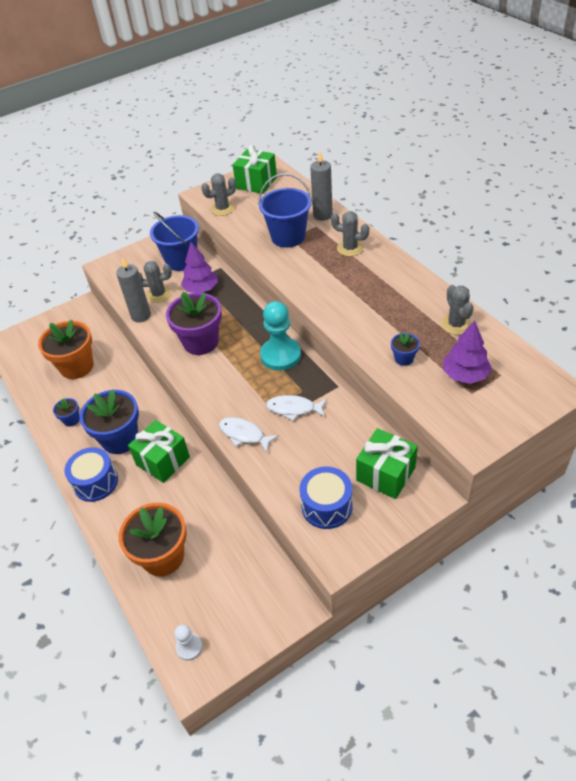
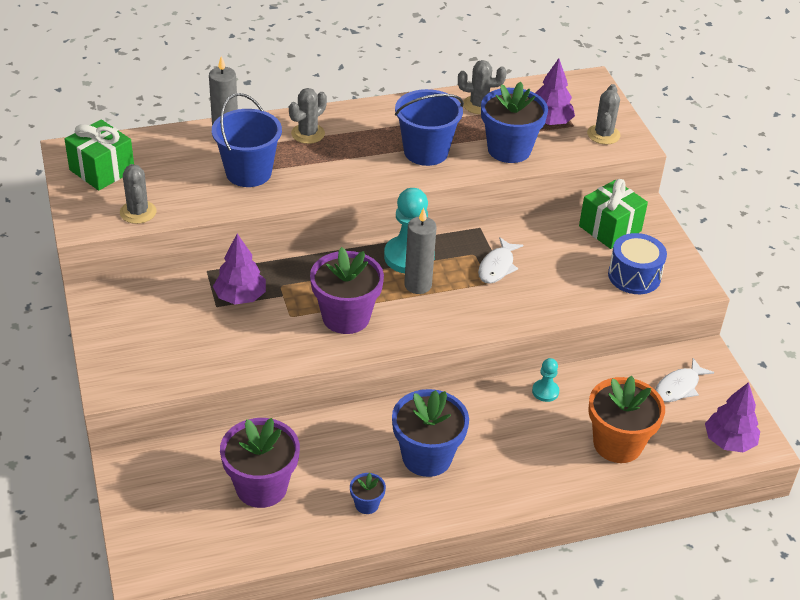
camera: 80 degrees left, 5 degrees down
orange flower pot [38,320,94,379] -> purple flower pot [220,418,300,508]
blue drum [64,447,118,502] -> none
grey candle [116,257,151,322] -> grey candle moved to [404,207,437,294]
green gift [128,420,190,483] -> none
grey cactus [139,261,172,303] -> grey cactus moved to [587,84,620,144]
blue bucket [150,212,199,271] -> blue bucket moved to [395,89,464,166]
white pawn [174,625,203,661] -> purple tree [705,382,760,452]
white fish [219,417,279,453] -> white fish moved to [655,358,714,402]
blue flower pot [391,332,420,366] -> blue flower pot [481,82,548,163], size x2.18
none -> turquoise pawn [532,358,559,402]

